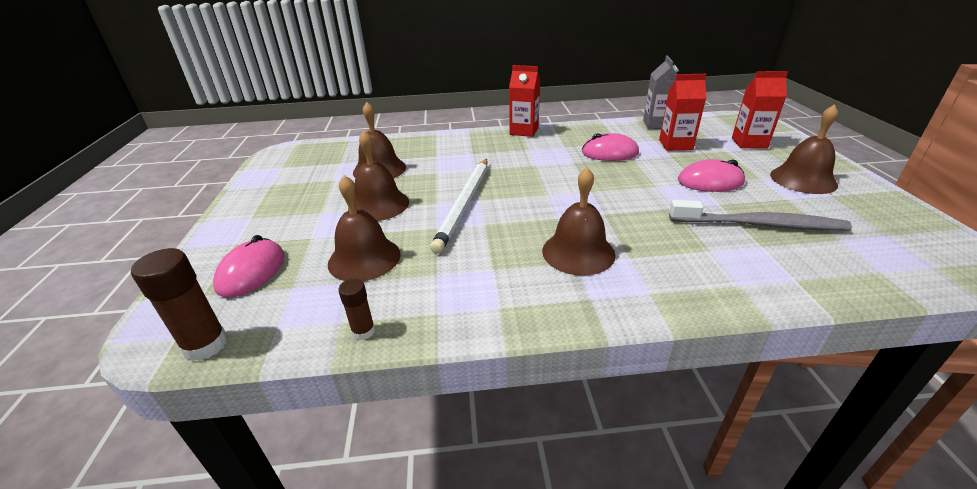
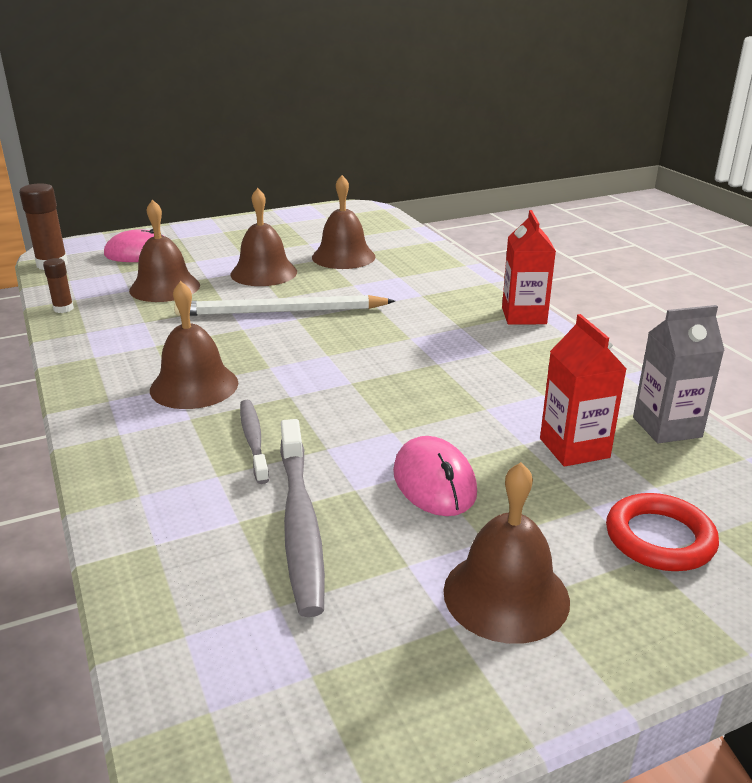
camera: 70 degrees right, 5 degrees down
pink mouse [582,133,639,161] -> none
red carton [732,71,788,149] -> red ring [606,493,719,571]
none -> grey toothbrush [240,400,269,484]

